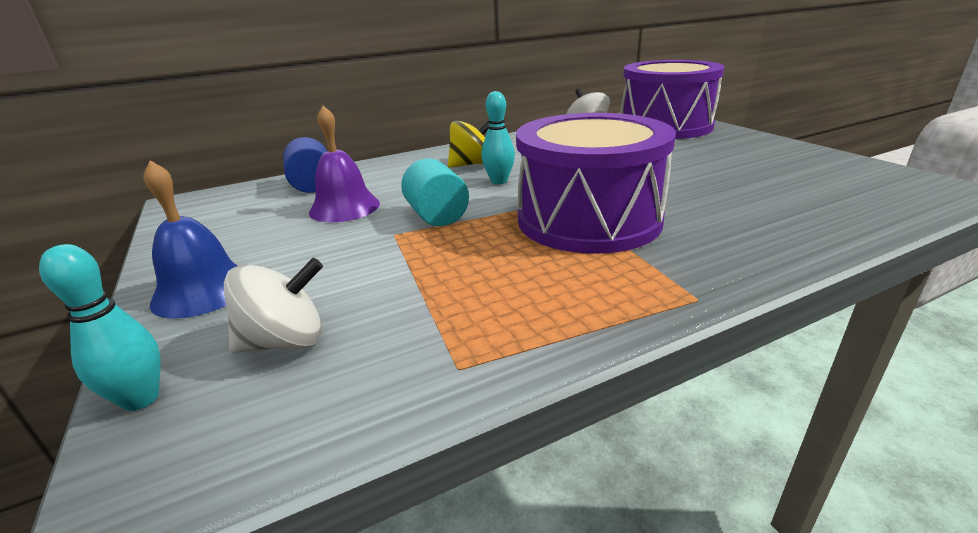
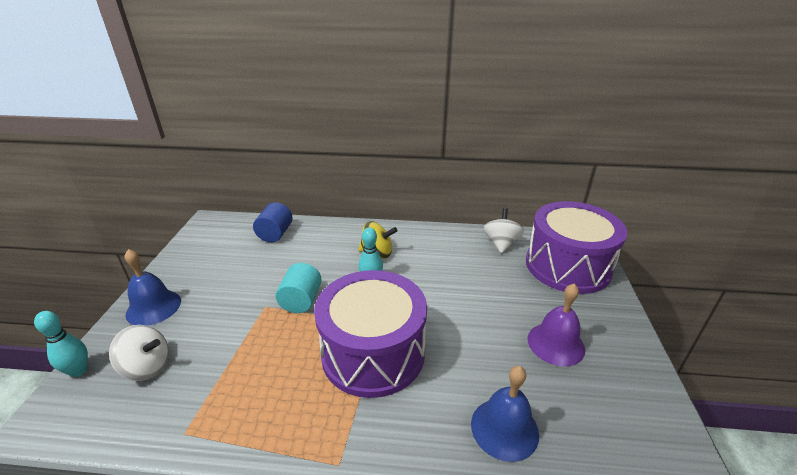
camera: 30 degrees right, 5 degrees up
purple bell [309,106,380,222] -> purple bell moved to [528,283,585,366]
none -> blue bell [471,366,539,462]

